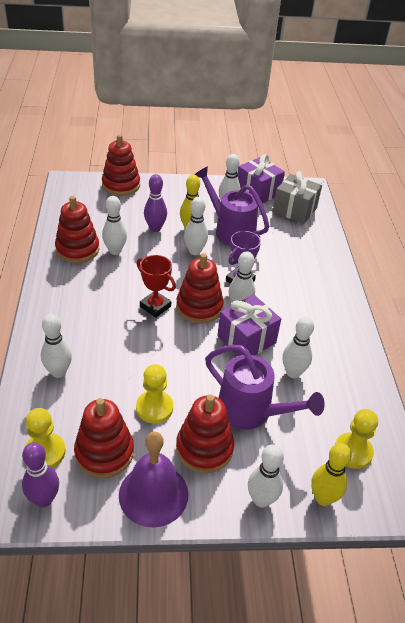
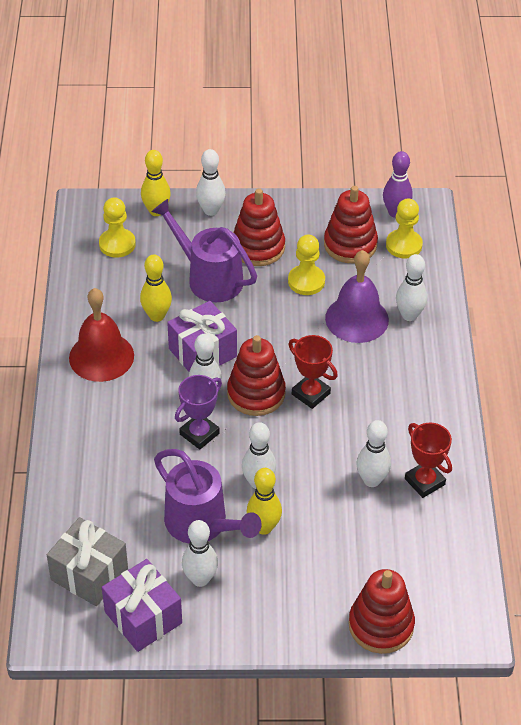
camera: 175 degrees left, 5 degrees up
red stacking toy [55,196,99,263] -> red trophy [405,423,452,498]
purple bell [119,432,189,527] -> purple bell moved to [325,250,389,343]
purple bowling pin [144,174,167,232] -> none
white bowling pin [283,316,314,378] -> yellow bowling pin [140,255,172,322]
none -> red bell [69,288,134,382]

